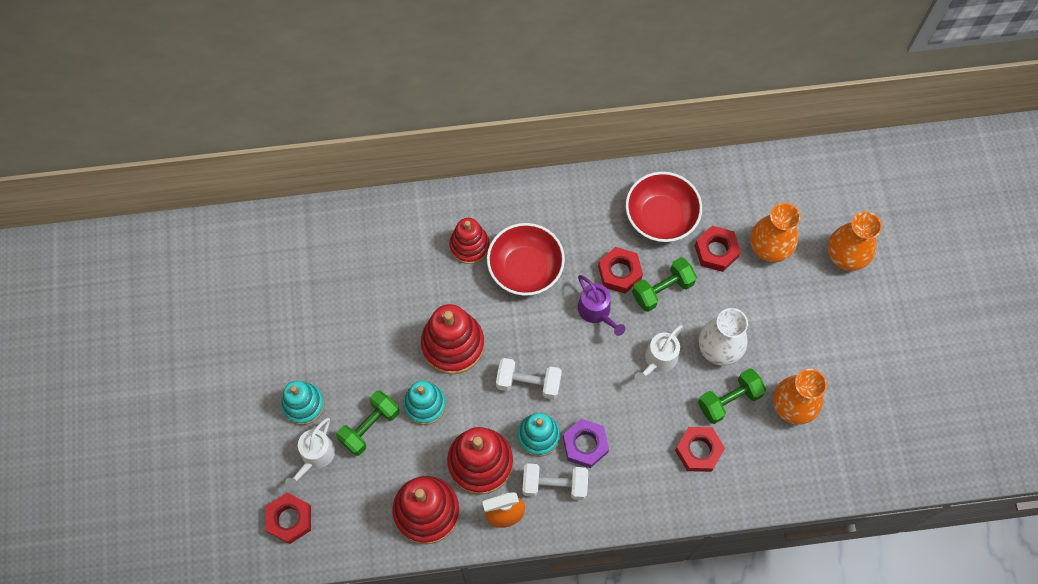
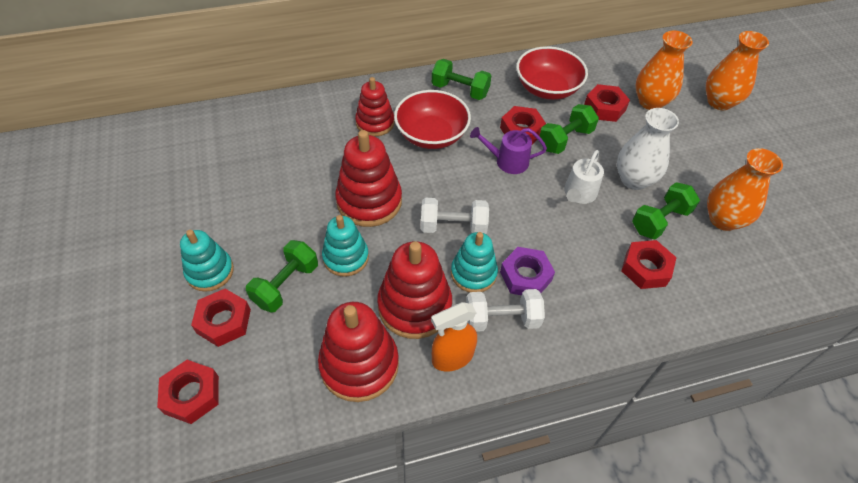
camera: 10 degrees left, 15 degrees down
white watering can [285,417,335,489] -> red nut [191,289,251,347]
purple watering can [578,275,625,336] -> purple watering can turned 135 degrees clockwise [470,127,547,174]
none -> green dumbbell [432,59,491,100]

